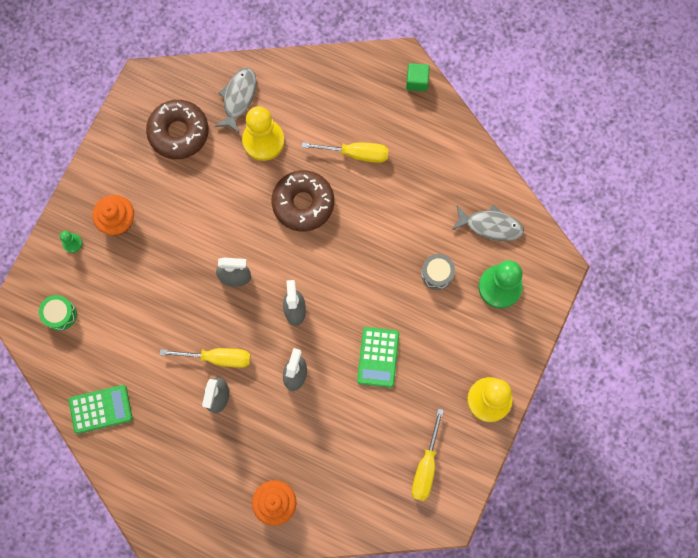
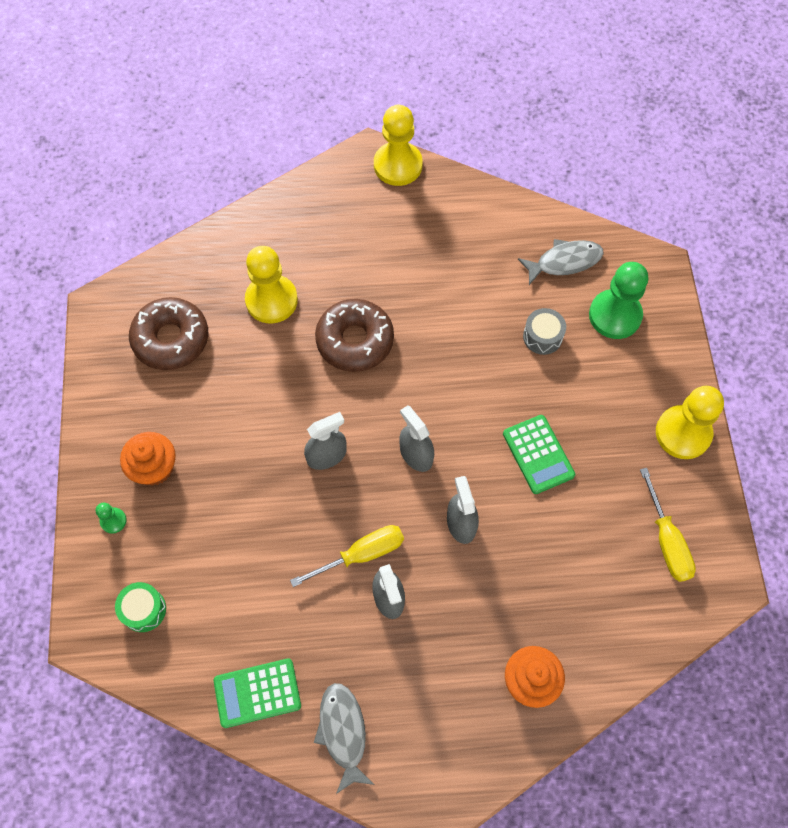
camera: 30 degrees left, 10 degrees down
green calculator [69,385,133,434] -> green calculator turned 150 degrees counterclockwise [214,658,301,728]
grey fish [215,68,257,133] -> grey fish moved to [314,683,374,794]
yellow screwdriver [302,142,388,163] -> none
green cube [406,63,430,92] -> yellow pawn [374,105,423,186]

